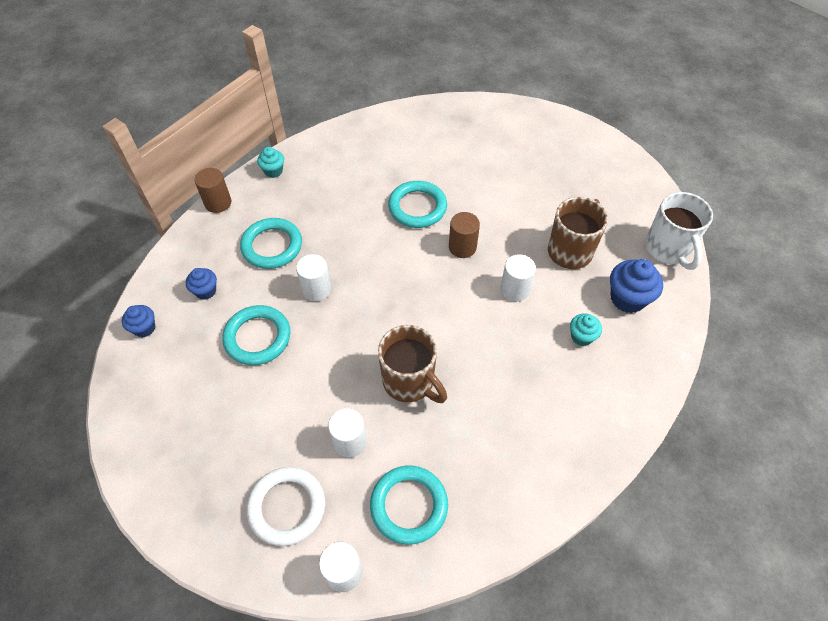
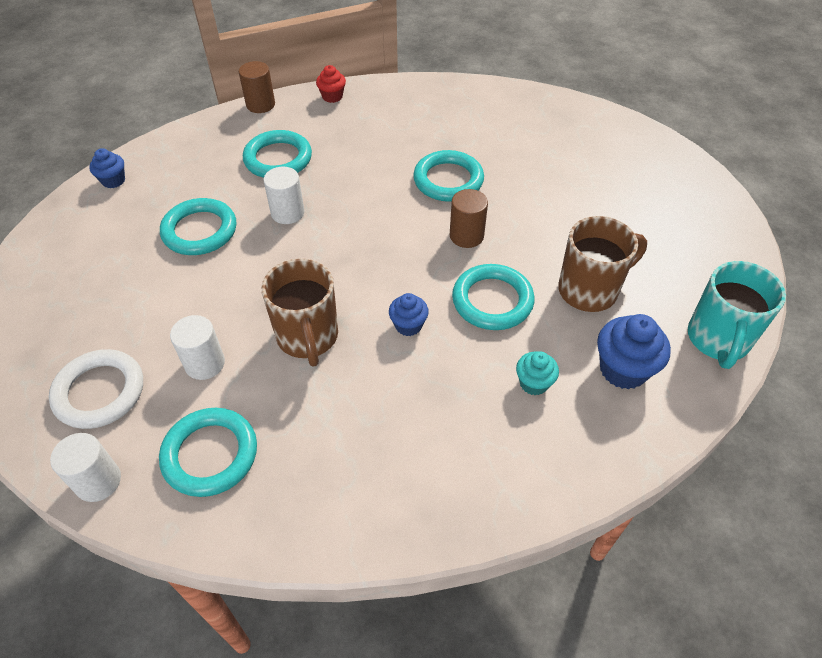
camera: 30 degrees right, 5 degrees down
blue cupcake [186,268,217,300] -> blue cupcake moved to [389,293,429,336]
turquoise cupcake [257,147,284,178] -> red cupcake [316,65,346,103]
white cylinder [501,254,536,302] -> turquoise ring [452,264,534,330]
white mug [645,192,713,270] -> turquoise mug [688,261,786,369]

